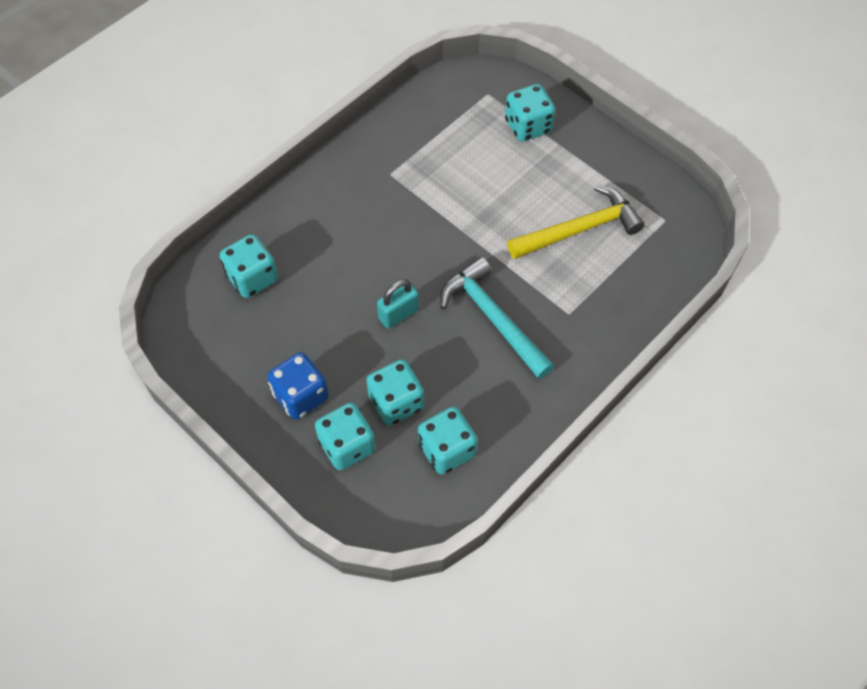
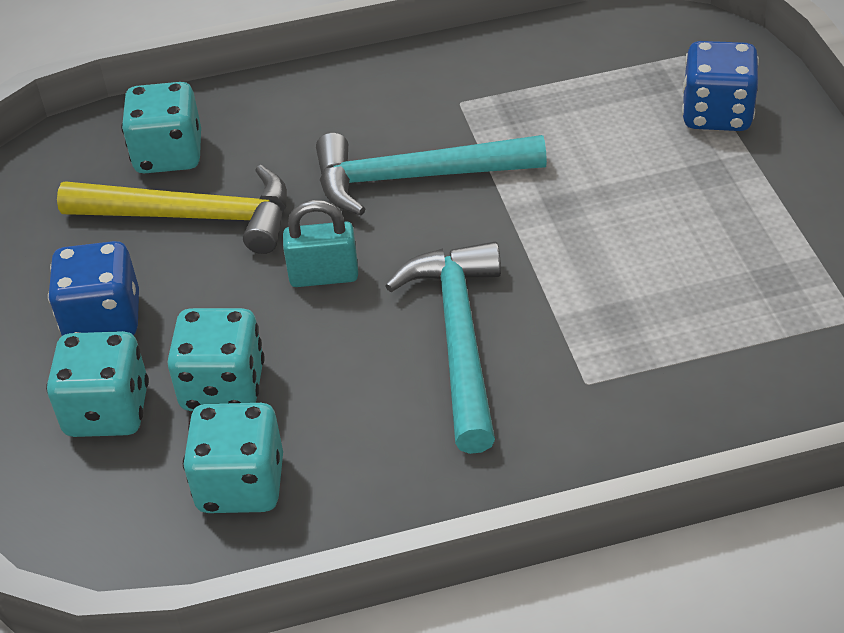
camera: 35 degrees right, 15 degrees down
turquoise dice [505,84,555,142] -> blue dice [682,41,759,131]
yellow hammer [507,185,645,259] -> yellow hammer moved to [57,165,287,254]
none -> turquoise hammer [316,133,547,215]

